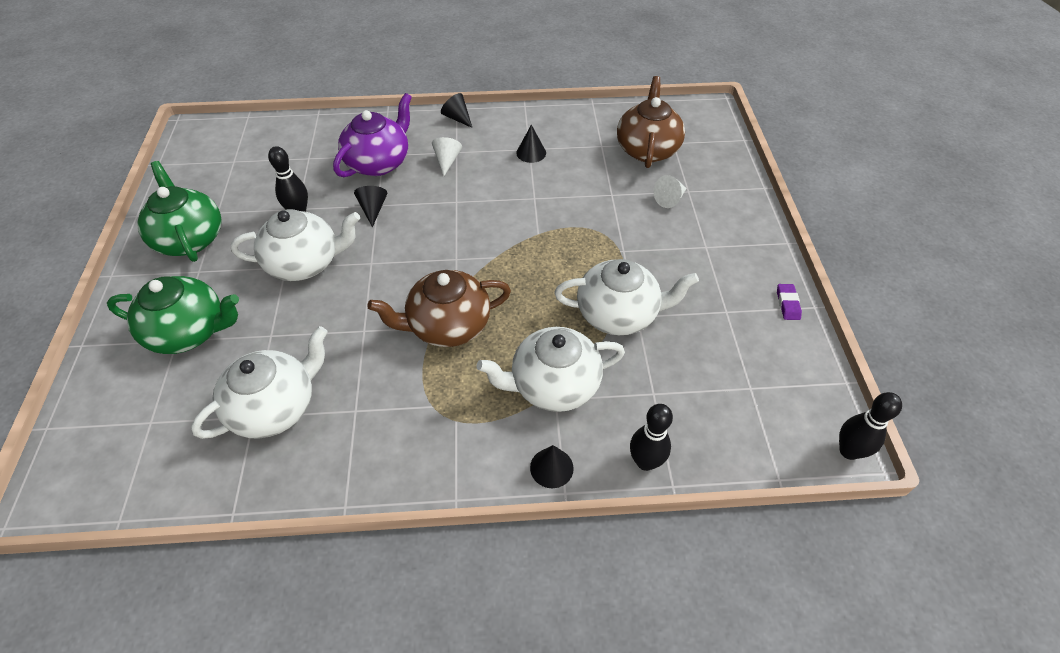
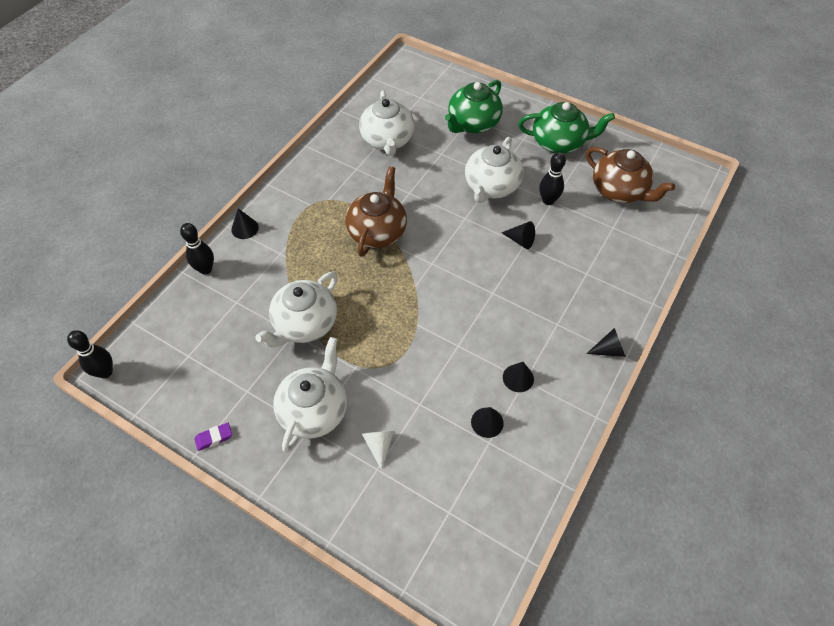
camera: 125 degrees right, 5 degrees up
purple teapot [333,93,412,177] -> none
white cone [432,137,462,176] -> none
white teapot [476,327,625,412] -> white teapot moved to [273,337,347,453]
brown teapot [617,76,685,168] -> brown teapot moved to [586,147,675,203]
purple eraser [777,284,802,320] -> purple eraser turned 60 degrees counterclockwise [195,423,232,451]
none -> black cone [471,407,504,438]

